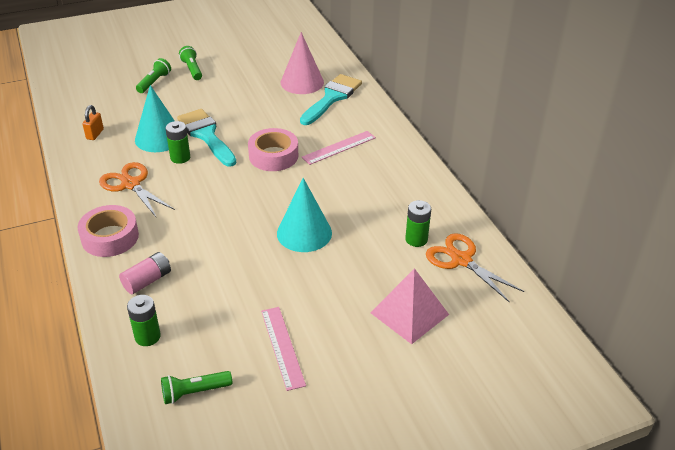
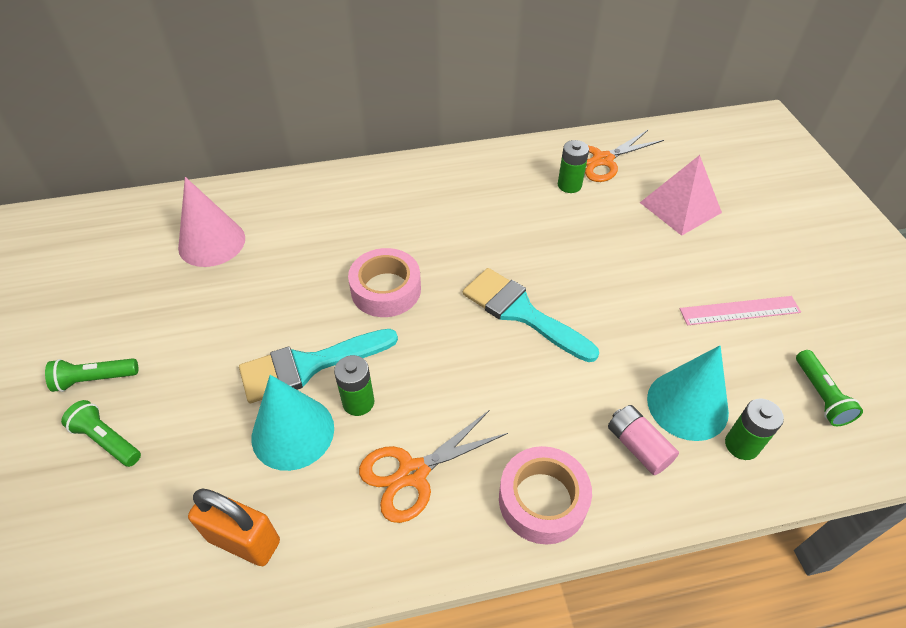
camera: 80 degrees left, 10 degrees up
orange padlock [82,105,104,140] -> orange padlock [188,488,280,566], size x1.72
turquoise cone [277,178,332,252] -> turquoise cone moved to [647,345,729,441]
turquoise brush [300,74,362,125] -> turquoise brush moved to [463,268,599,362]
pink ruler [302,131,376,165] -> none

